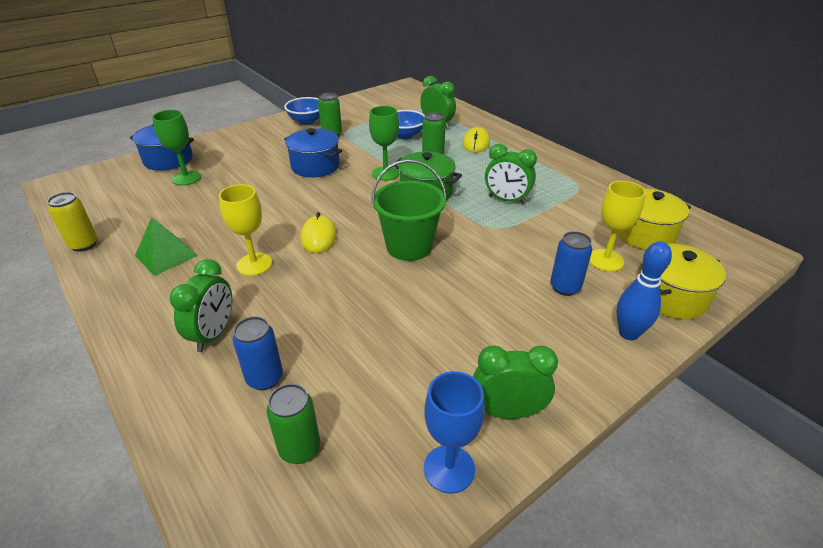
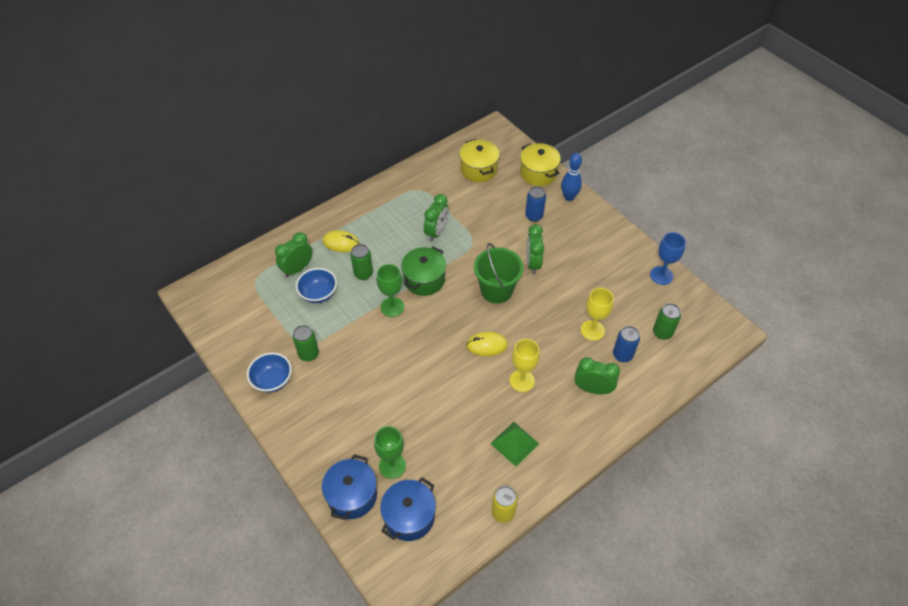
camera: 90 degrees left, 15 degrees up
blue pot [284,128,342,178] -> blue pot moved to [380,477,436,541]
green clock [473,346,558,419] -> green clock moved to [526,224,544,274]
yellow goblet [589,181,646,271] -> yellow goblet moved to [581,288,614,341]

